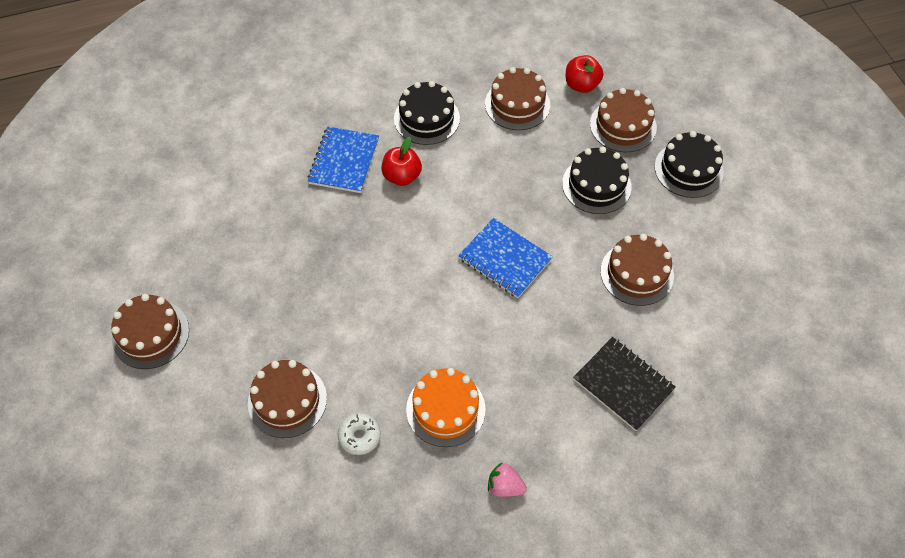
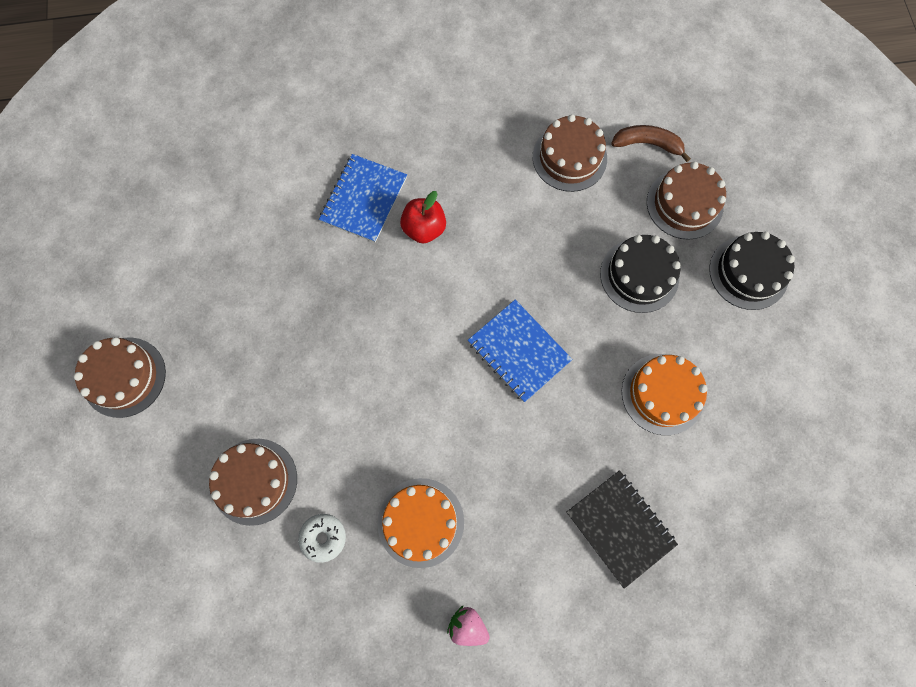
camera: 10 degrees right, 15 degrees up
black cake [394,81,460,145] -> none
red apple [566,55,603,93] -> brown banana [611,125,691,162]
brown cake [600,234,674,306] -> orange cake [622,354,708,435]

